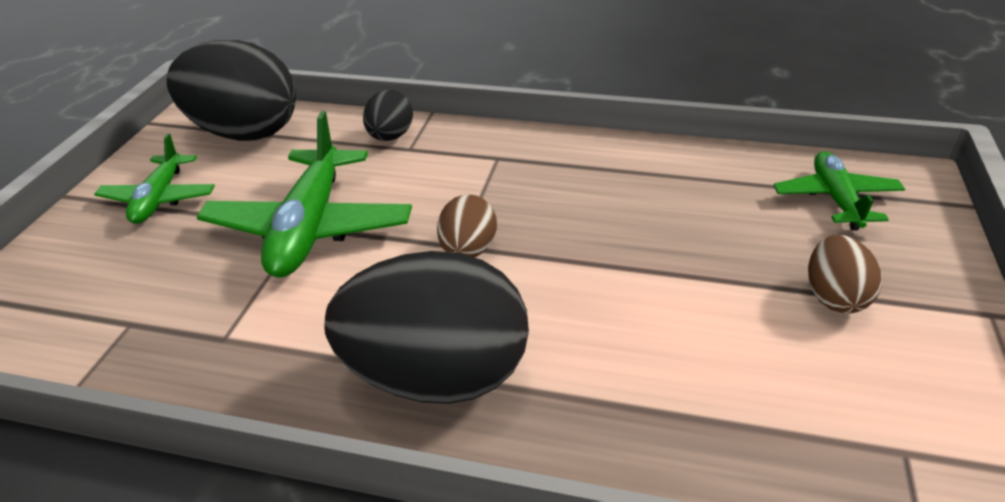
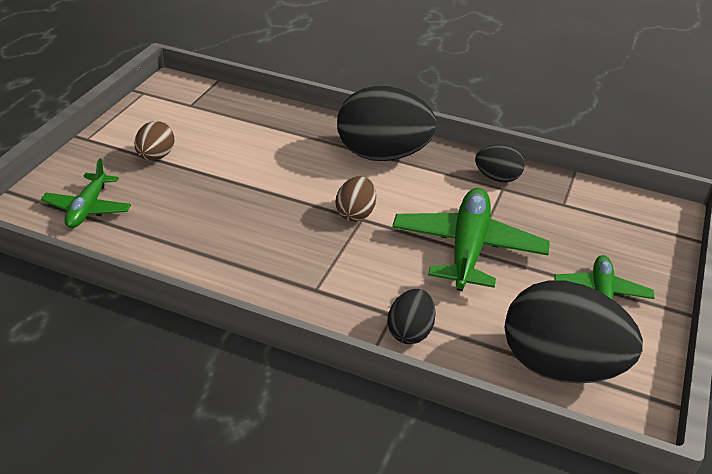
camera: 175 degrees left, 0 degrees up
none -> black egg [475,145,525,182]

